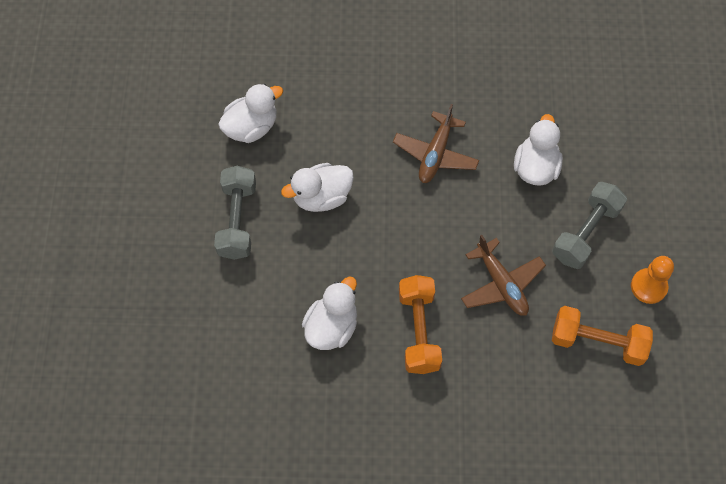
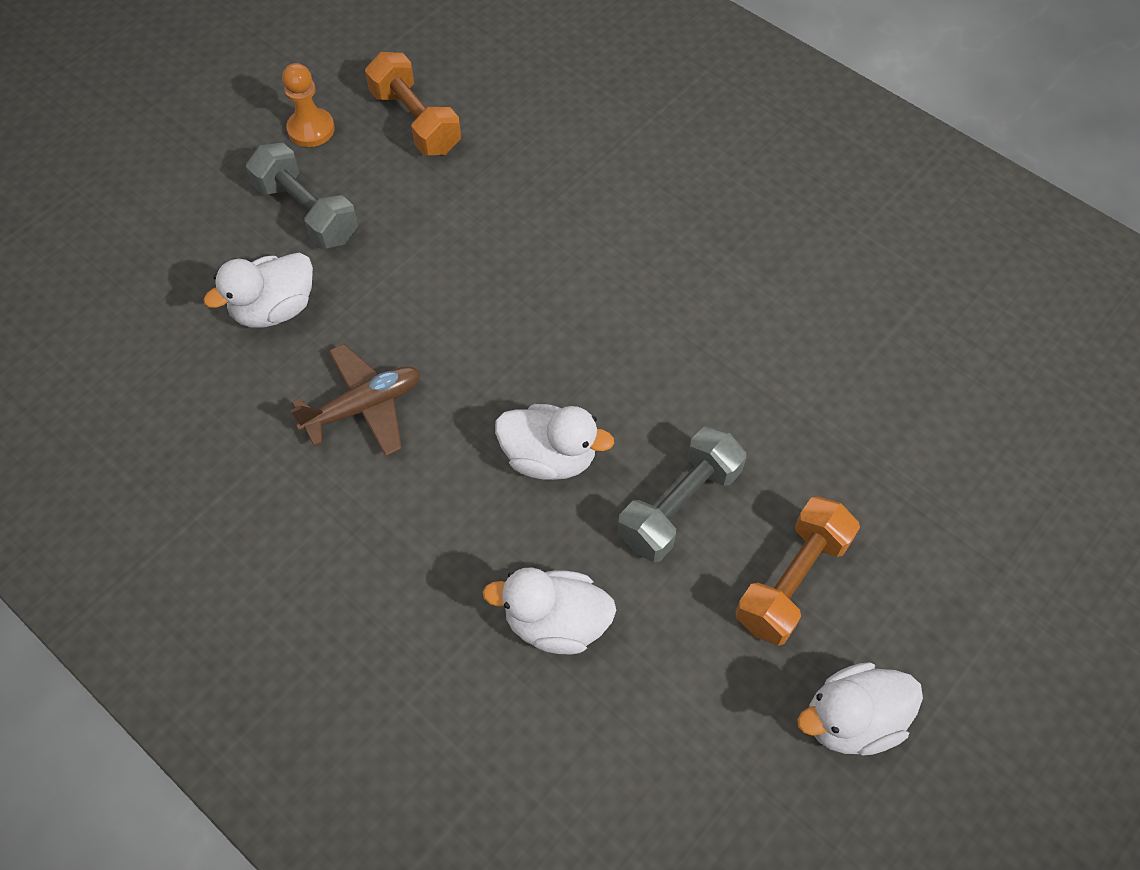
camera: 140 degrees left, 5 degrees down
white duck [302,276,357,350] -> white duck moved to [797,662,923,756]
orange dumbbell [399,275,442,374] -> orange dumbbell moved to [736,496,860,646]
brown plane [461,235,546,316] -> none
grey dumbbell [552,182,627,269] -> grey dumbbell turned 60 degrees clockwise [246,143,358,249]

